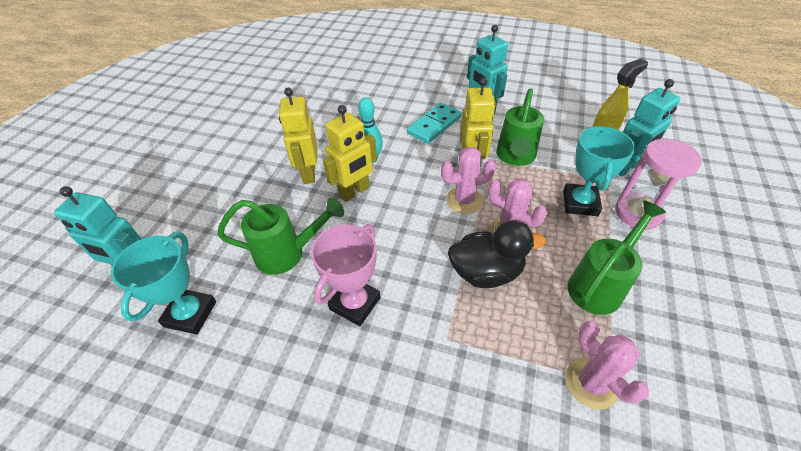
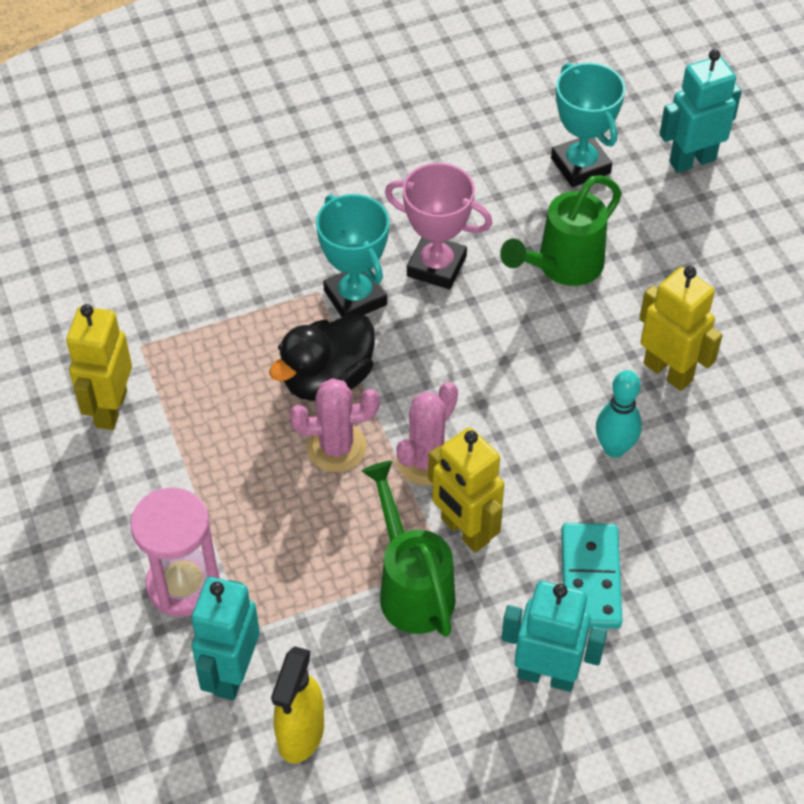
camera: 140 degrees right, 5 degrees up
pink trophy [311,224,380,326] -> pink trophy turned 60 degrees counterclockwise [385,163,493,289]
yellow robot [323,105,377,202] -> yellow robot moved to [66,304,132,430]
turquoise trophy [563,126,636,216] -> turquoise trophy moved to [316,194,389,317]
pink cactus [565,321,649,410] -> none
green watering can [568,201,666,315] -> none

